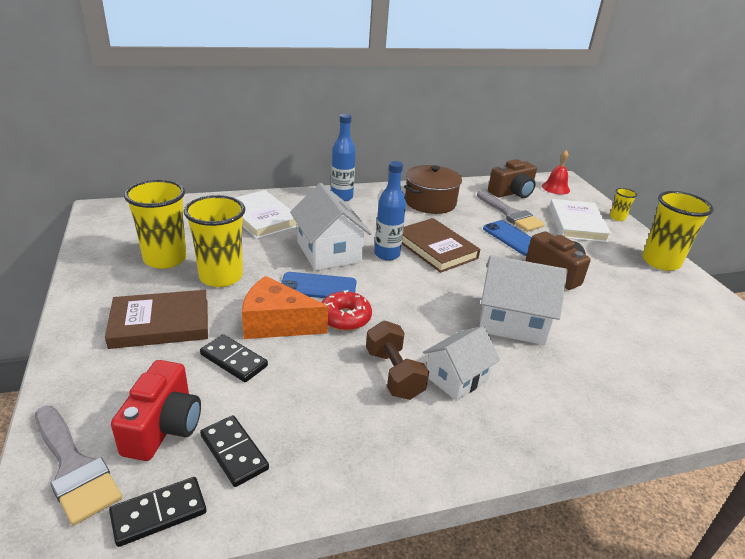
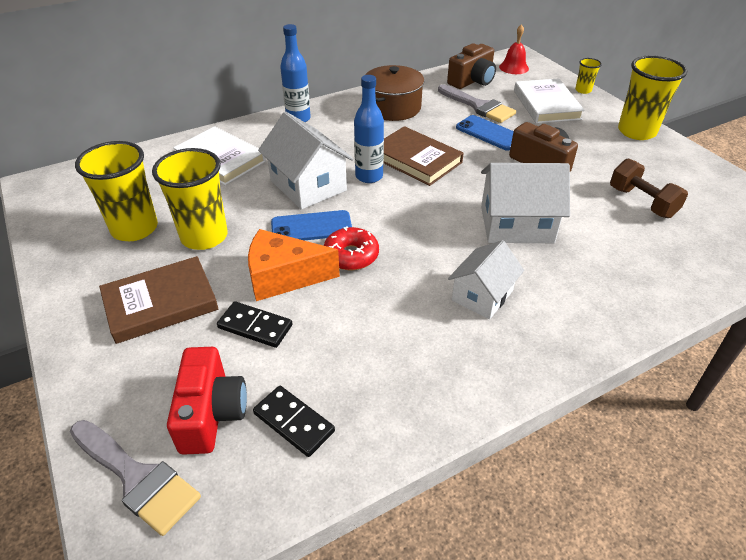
camera: 10 degrees left, 10 degrees up
black domino [109,477,206,547] -> none
brown dumbbell [366,321,429,400] -> brown dumbbell moved to [610,158,688,218]

